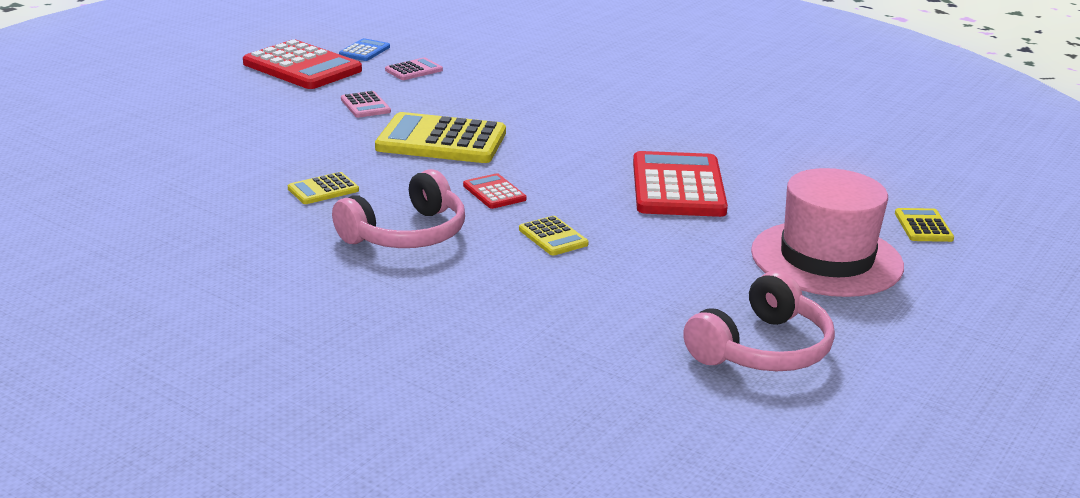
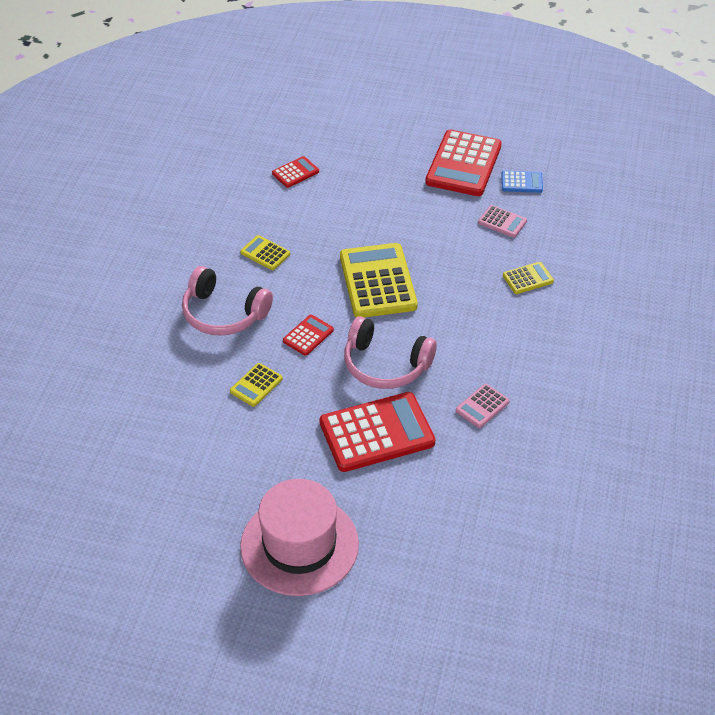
camera: 70 degrees right, 20 degrees up
pink calculator [341,91,391,118] -> pink calculator moved to [456,384,509,428]
pink headphones [683,271,835,371] -> pink headphones moved to [344,316,437,389]
yellow calculator [895,208,954,242] -> yellow calculator moved to [503,262,554,294]
none -> red calculator [272,156,319,188]

